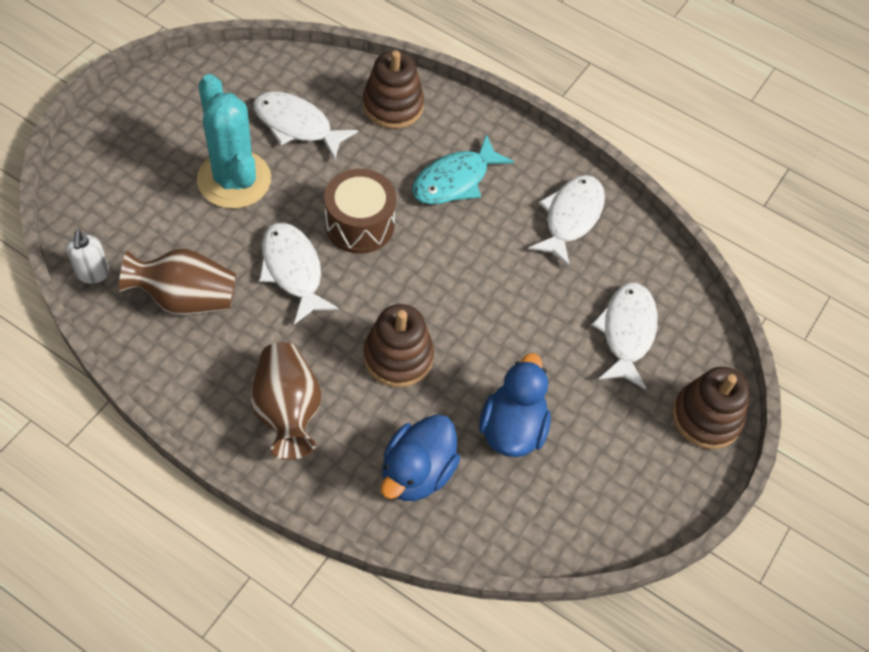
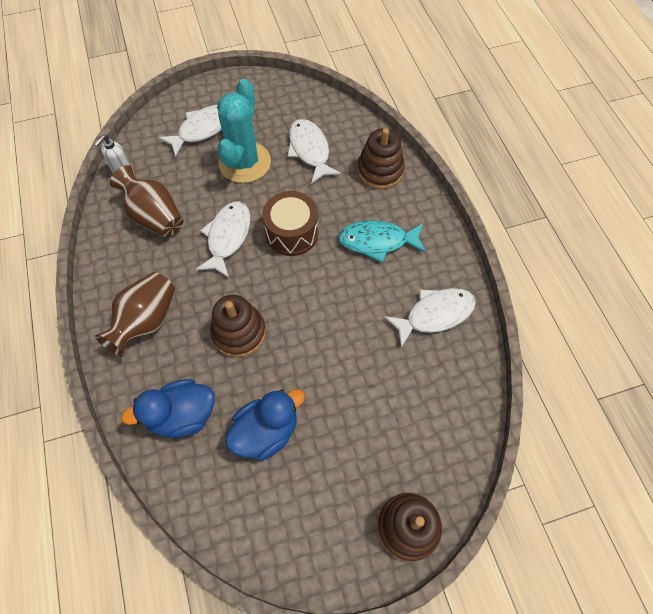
camera: 45 degrees right, 5 degrees up
white fish [592,283,658,390] -> white fish moved to [158,105,222,157]

